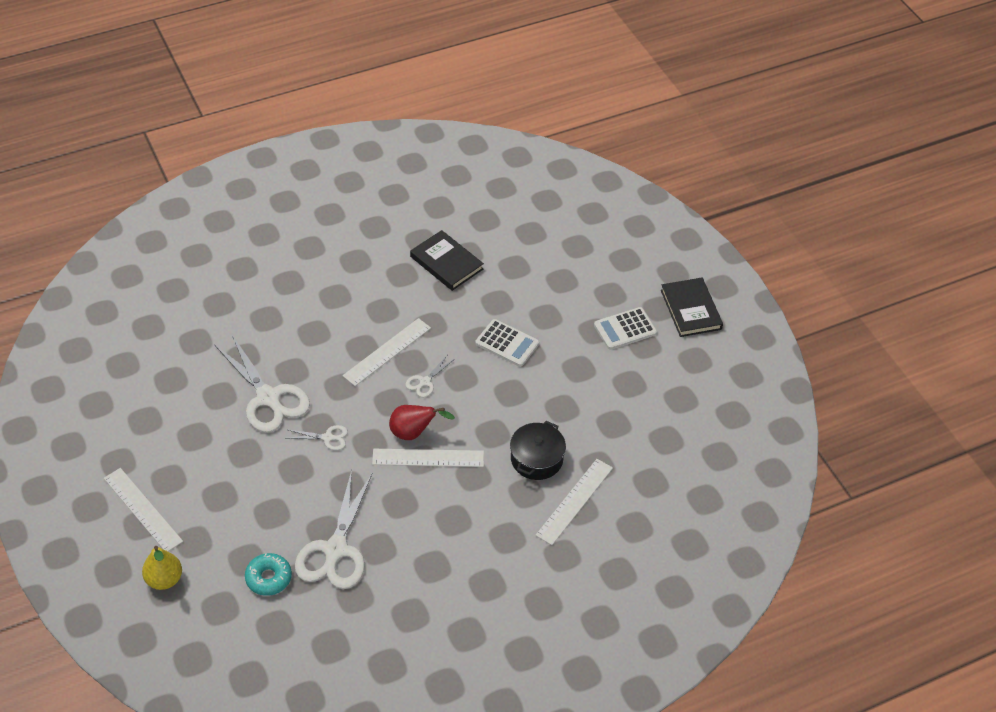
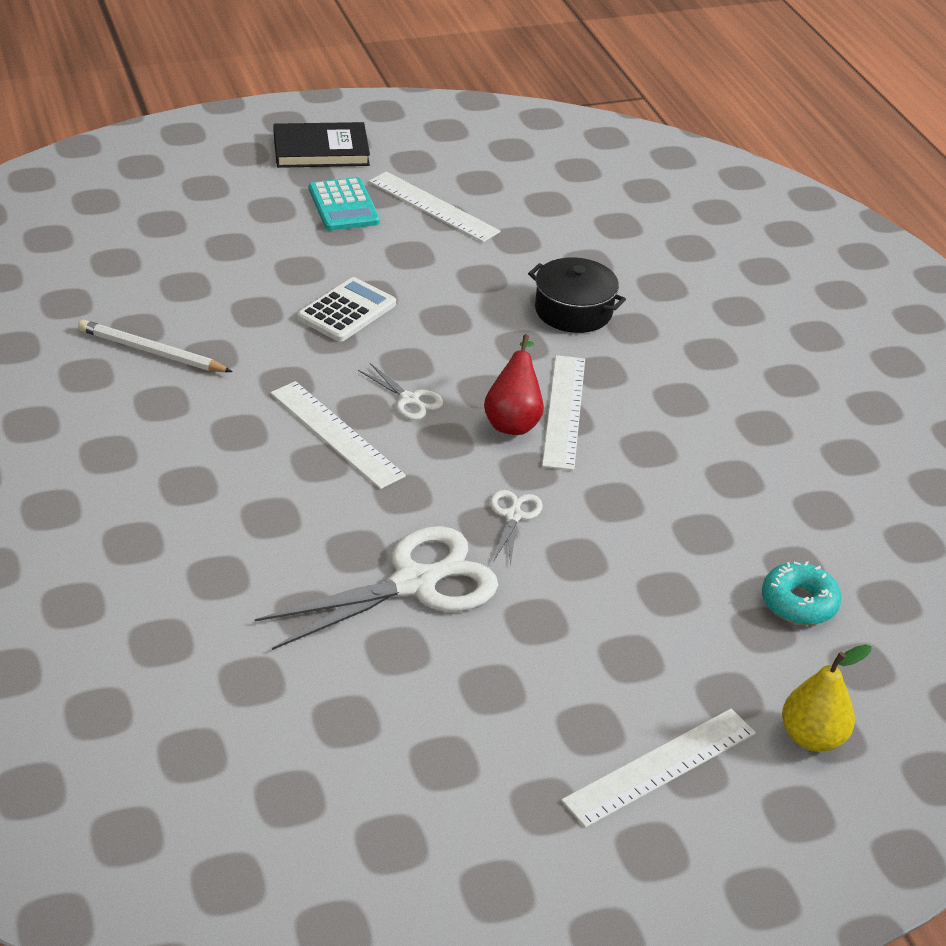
camera: 85 degrees left, 10 degrees down
white scissors [295,470,372,589] -> none
black book [410,230,484,291] -> white pencil [78,319,233,372]
white ruler [536,459,613,545] -> white ruler moved to [369,171,500,242]
white calculator [594,307,657,350] -> turquoise calculator [309,177,380,231]

